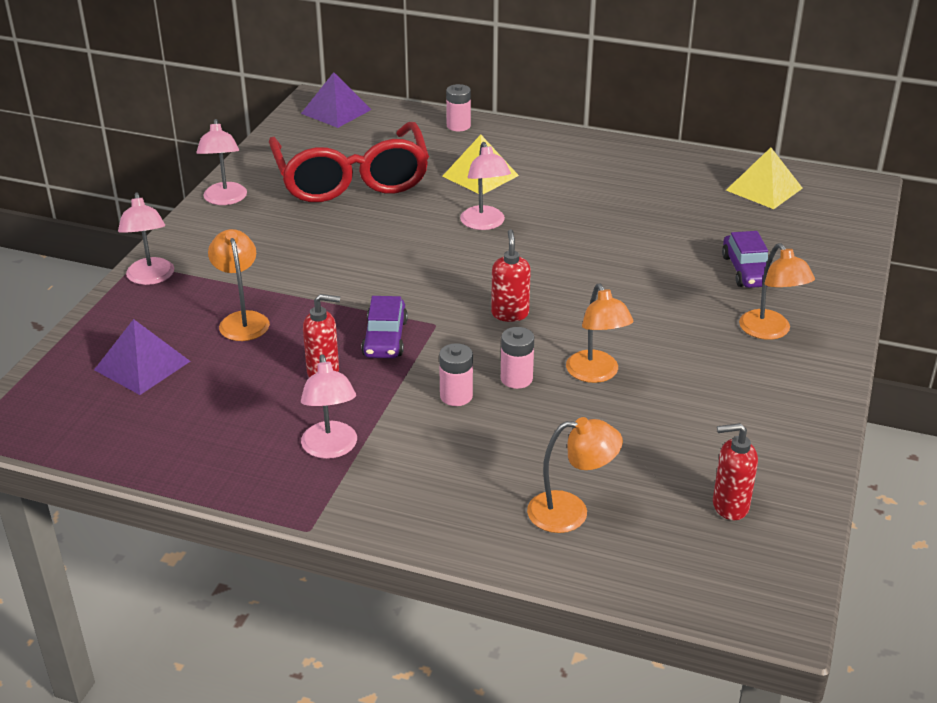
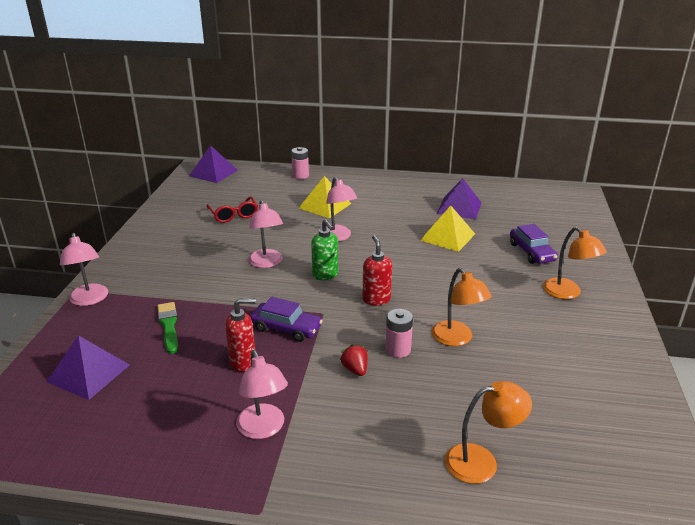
camera: 10 degrees left, 5 degrees down
pink lamp [196,119,247,205] -> pink lamp moved to [248,200,283,268]
orange lamp [208,229,270,341] -> green brush [157,302,178,354]
red glasses [269,122,429,202] -> red glasses [207,196,258,223], size x0.43
purple car [361,296,408,358] -> purple car turned 60 degrees counterclockwise [250,297,322,342]
pink battery [439,343,473,406] -> red strawberry [340,344,368,376]
red soap dispenser [713,423,758,520] -> none
yellow pyramid [726,147,803,209] -> yellow pyramid moved to [420,206,475,252]
none -> green soap dispenser [311,219,338,280]
none -> purple pyramid [437,178,482,220]

